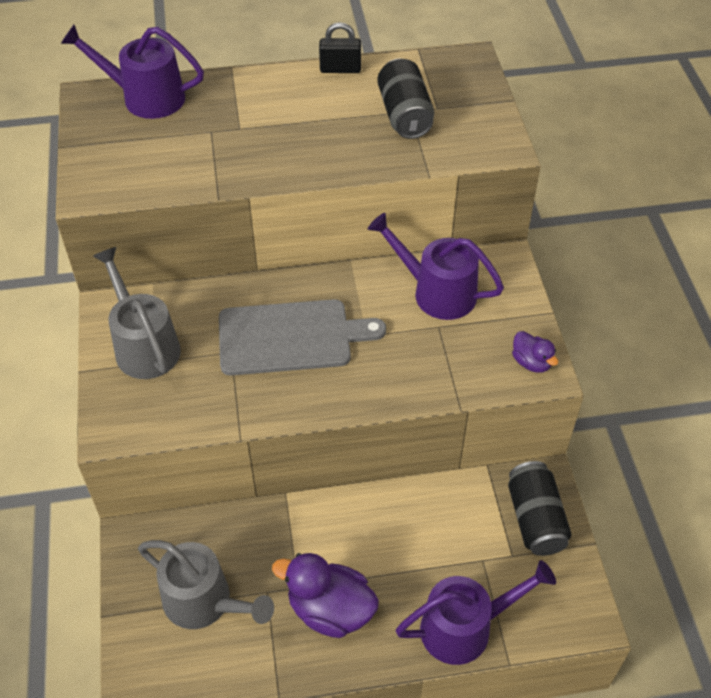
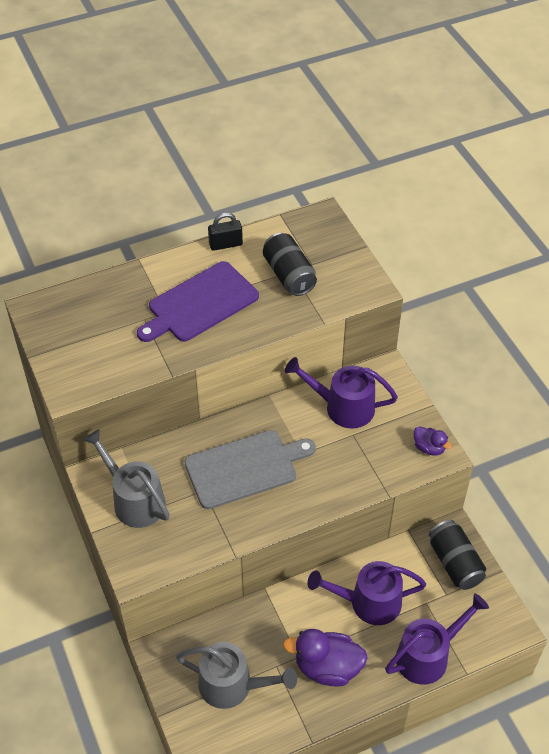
camera: 15 degrees left, 0 degrees up
purple watering can [61,25,204,119] -> purple watering can moved to [307,561,426,625]
none -> purple cutting board [137,261,259,342]

